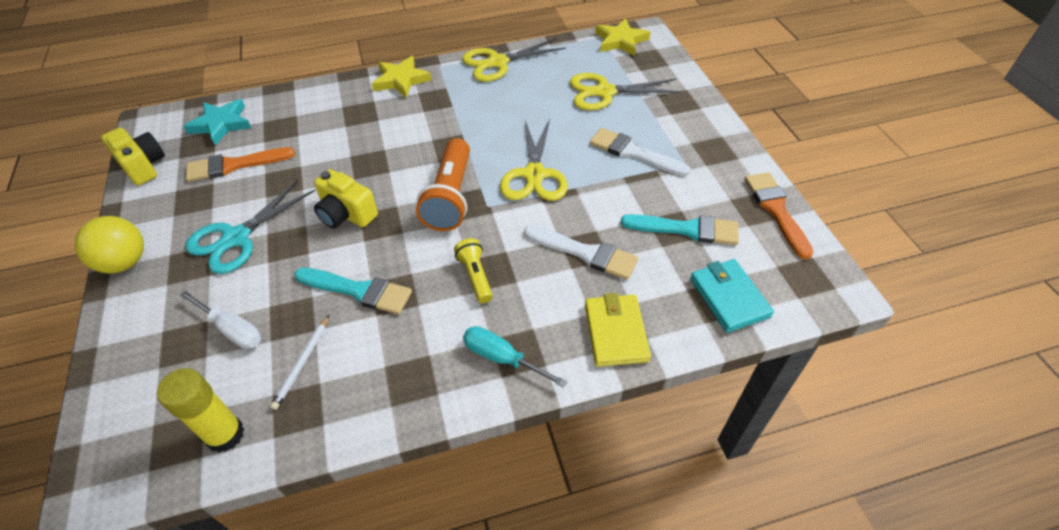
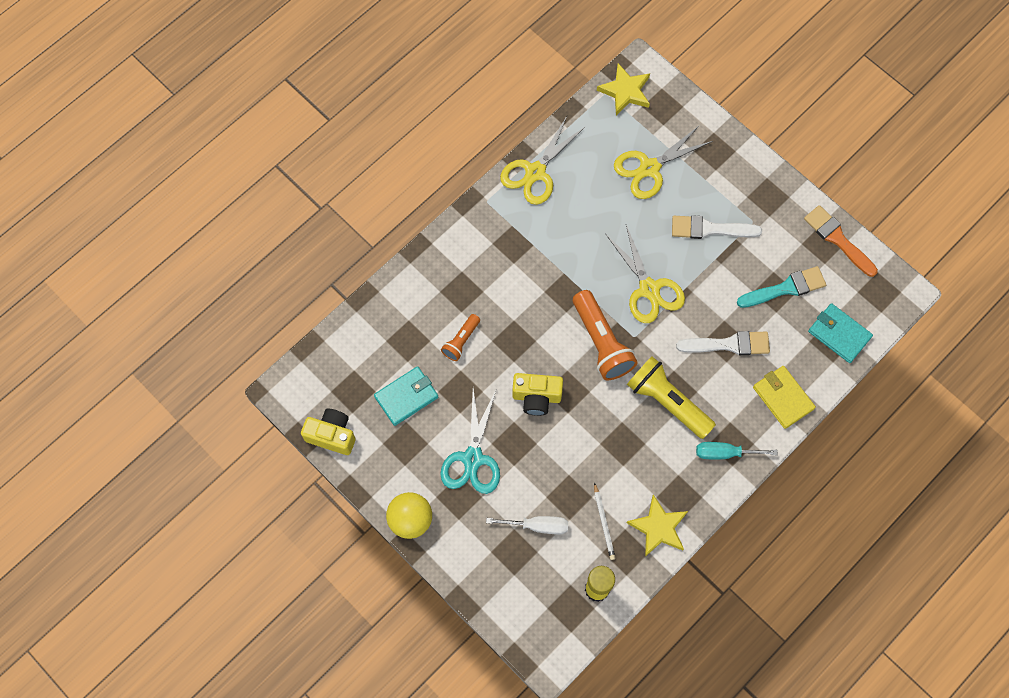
camera: 30 degrees left, 20 degrees up
turquoise star [183,99,251,146] -> none
orange brush [186,147,295,182] -> turquoise wallet [374,366,438,426]
turquoise brush [294,268,412,314] -> none
yellow star [372,56,431,98] -> yellow star moved to [627,495,688,557]
yellow flashlight [454,238,493,303] -> yellow flashlight [627,356,716,439], size x1.84
none -> orange flashlight [441,314,480,361]

